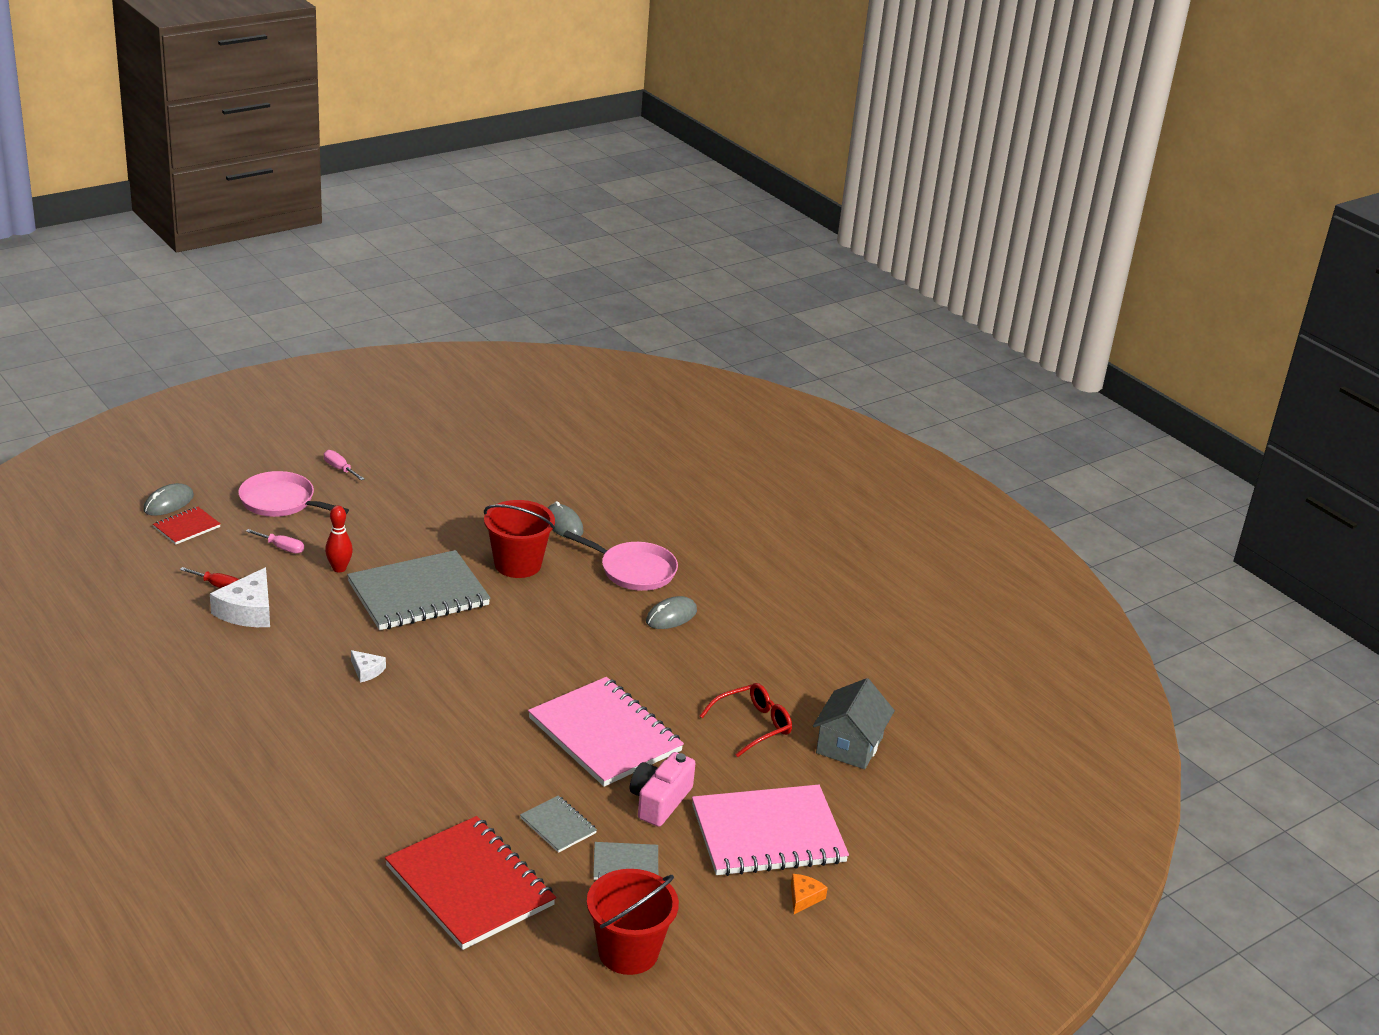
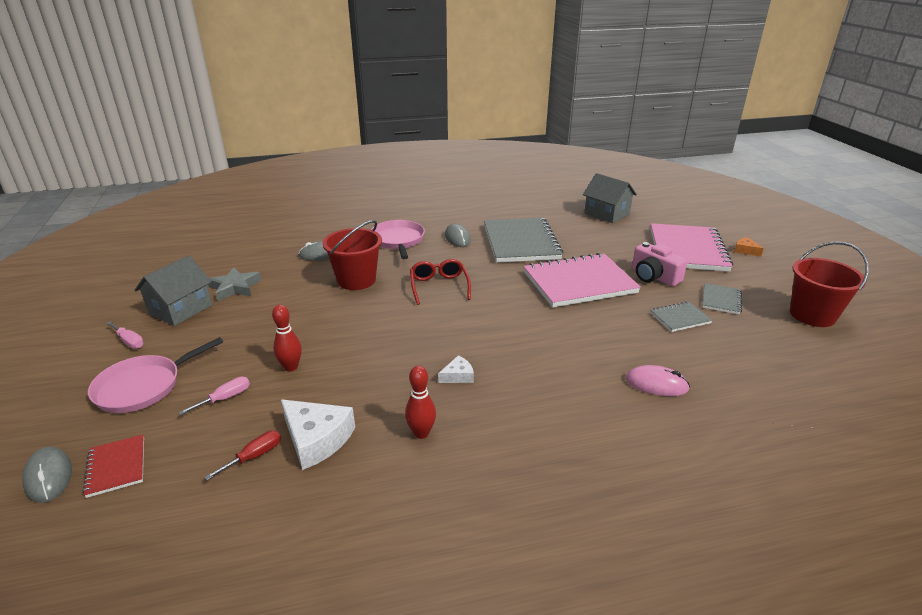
camera: 65 degrees left, 0 degrees up
pink screwdriver [324,450,365,480] -> pink screwdriver turned 120 degrees counterclockwise [106,321,144,349]
grey notebook [347,550,490,630] -> grey notebook moved to [484,218,563,263]
red notebook [385,816,556,950] -> none
pink pan [563,531,678,591] -> pink pan turned 60 degrees counterclockwise [371,220,425,259]
red glasses [700,683,792,757] -> red glasses moved to [410,259,471,305]
none -> grey house [135,255,212,326]
none -> grey star [208,267,261,301]
none -> red bowling pin [405,366,436,439]
none -> pink mouse [625,365,690,396]

